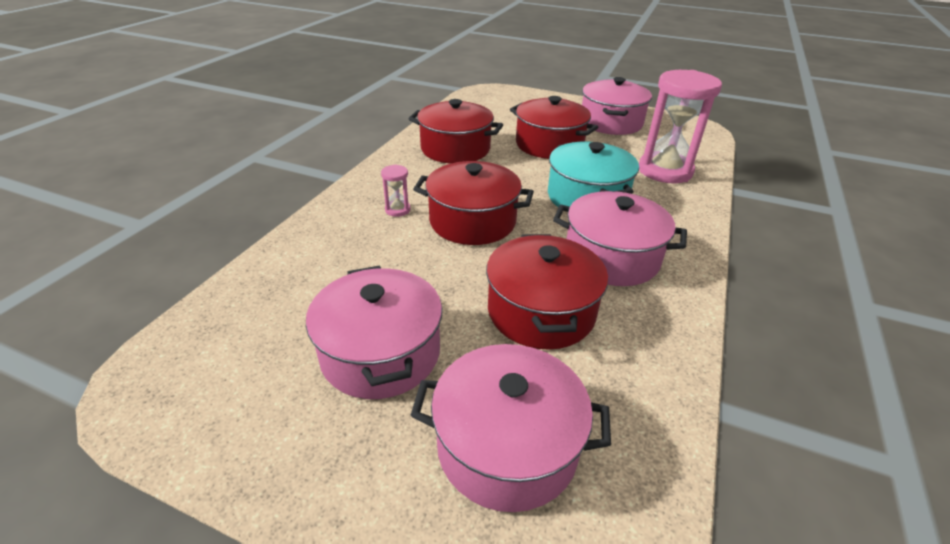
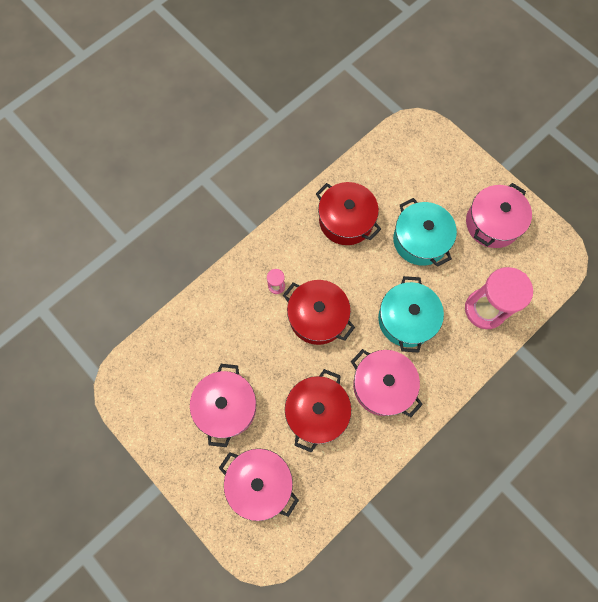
camera: 25 degrees right, 35 degrees up
red pot [510,96,598,159] -> turquoise pot [393,198,457,267]

